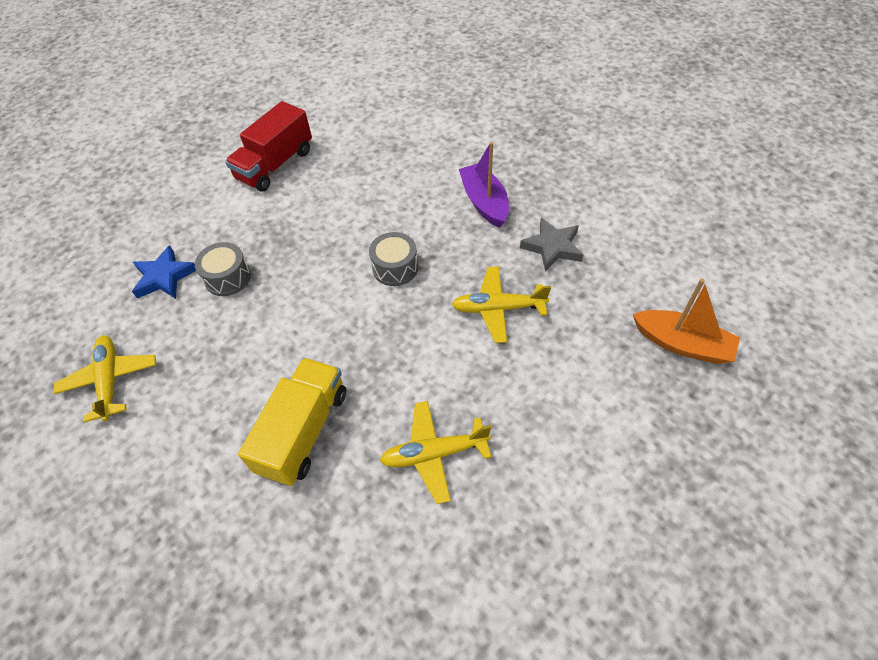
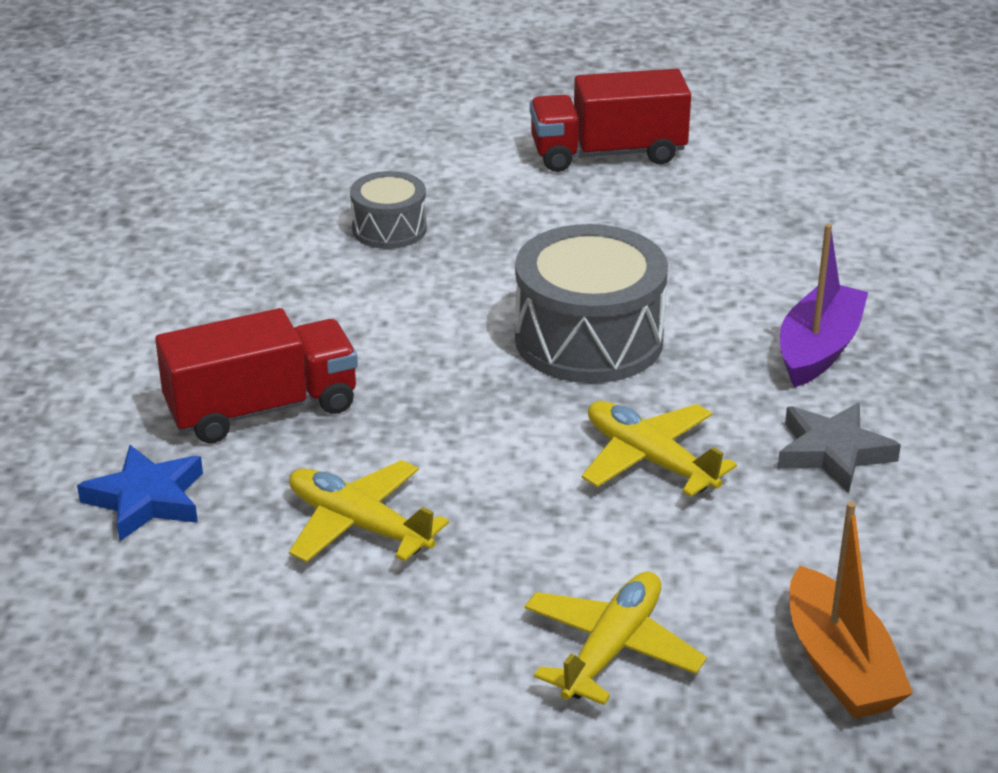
camera: 45 degrees right, 20 degrees down
yellow plane [53,335,156,423] -> yellow plane moved to [525,571,707,705]
blue star [132,245,196,299] -> blue star moved to [77,445,203,541]
yellow truck [238,358,346,486] -> red truck [155,308,358,443]
grey drum [369,232,418,286] -> grey drum [515,224,668,383], size x1.82

